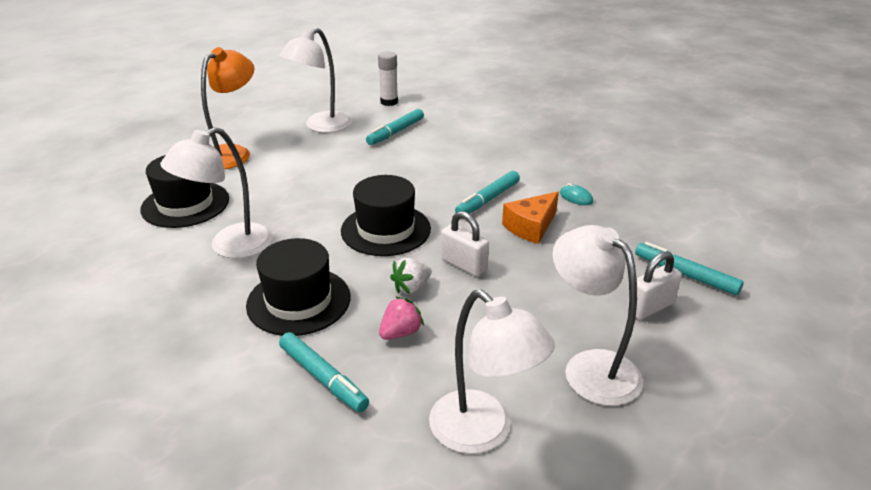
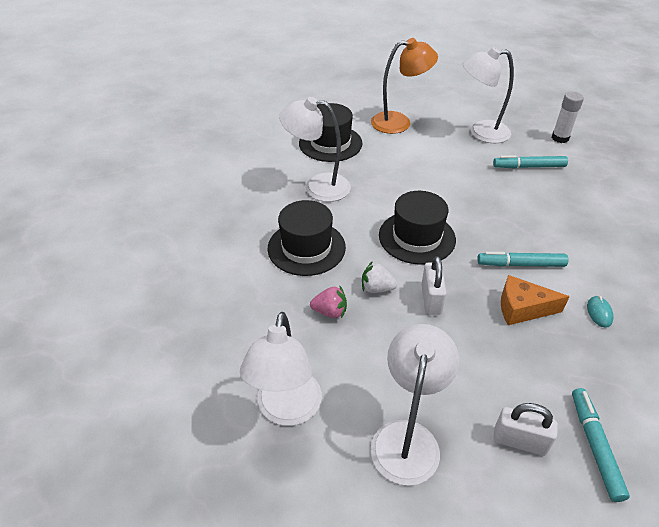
camera: 50 degrees right, 10 degrees up
turquoise marker [279,332,369,412] -> none

